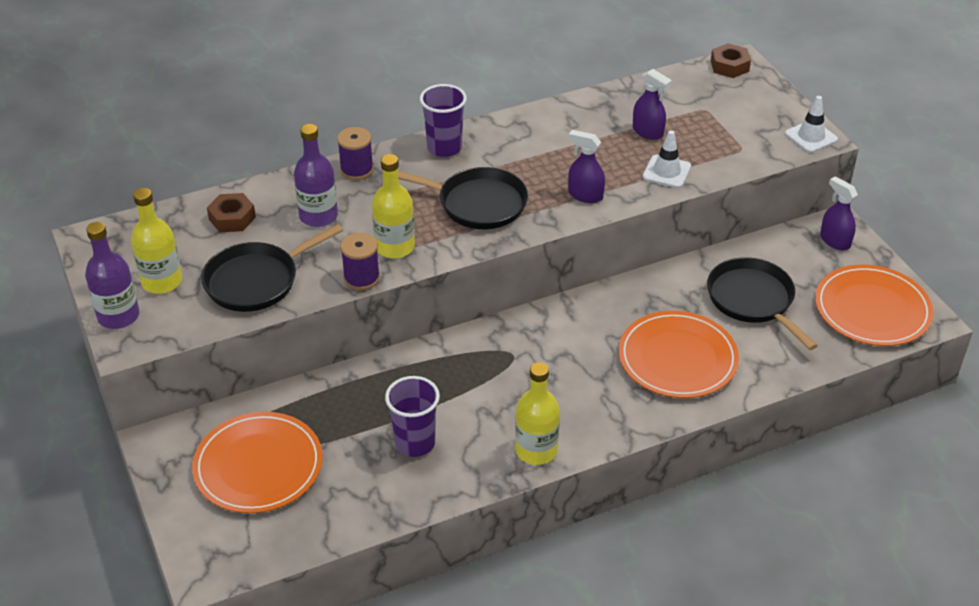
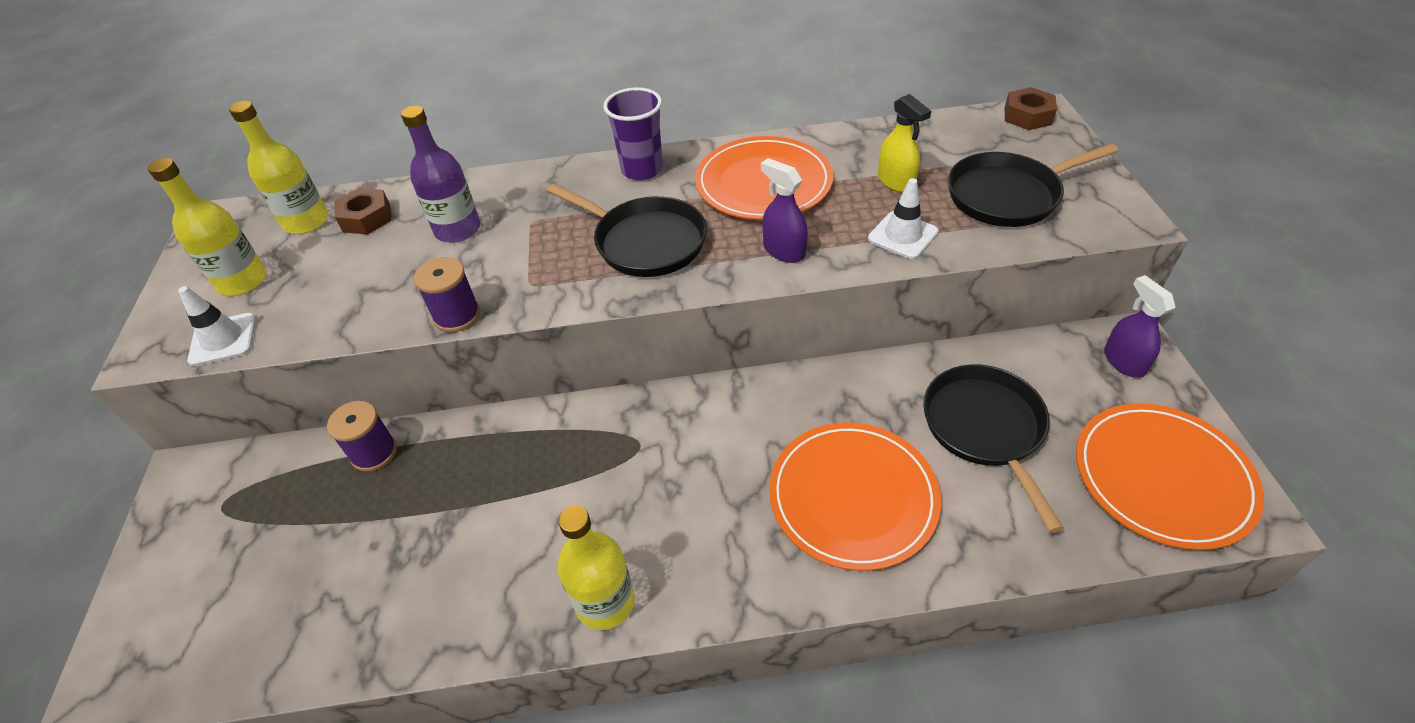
camera: 20 degrees right, 5 degrees up
purple bottle [85,222,139,329] -> none
orange plate [192,412,323,513] -> orange plate moved to [695,136,833,220]
black pan [201,224,343,312] -> black pan moved to [948,143,1118,227]
purple spool [337,127,374,180] -> purple spool moved to [327,401,397,472]
yellow bottle [372,154,415,259] -> yellow bottle moved to [229,101,328,234]
purple cup [385,376,440,457] -> none
purple spray bottle [633,69,672,140] -> yellow spray bottle [878,94,931,193]
white traffic cone [785,96,838,153] -> white traffic cone moved to [178,286,256,366]

